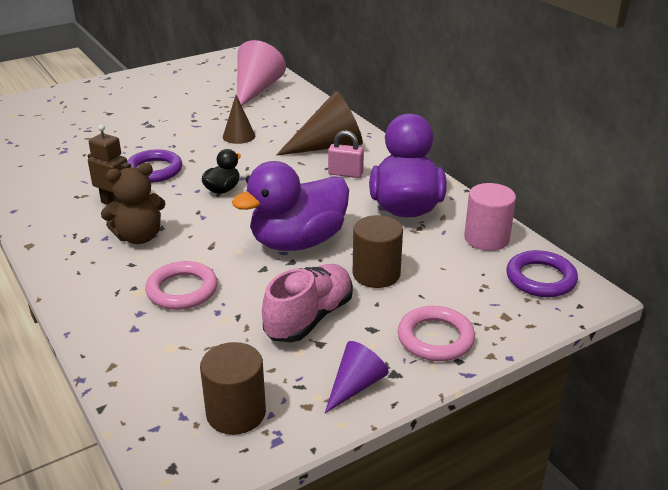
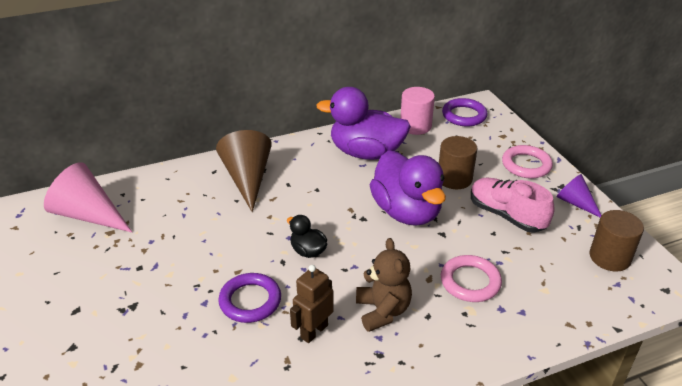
camera: 80 degrees left, 5 degrees up
brown cone [223,95,255,144] -> none
pink padlock [328,130,364,178] -> none

